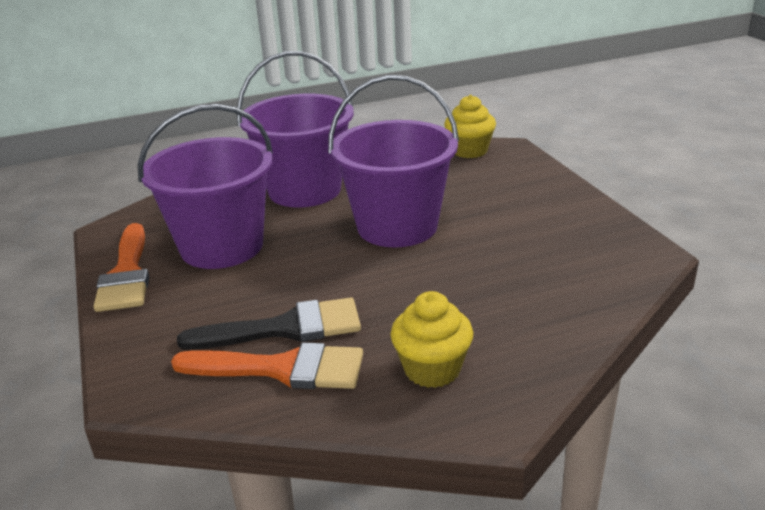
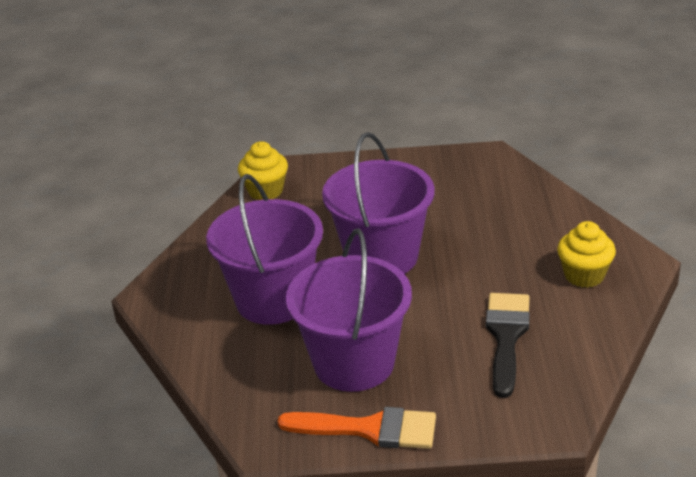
camera: 70 degrees left, 5 degrees up
orange brush [171,342,363,389] -> none

